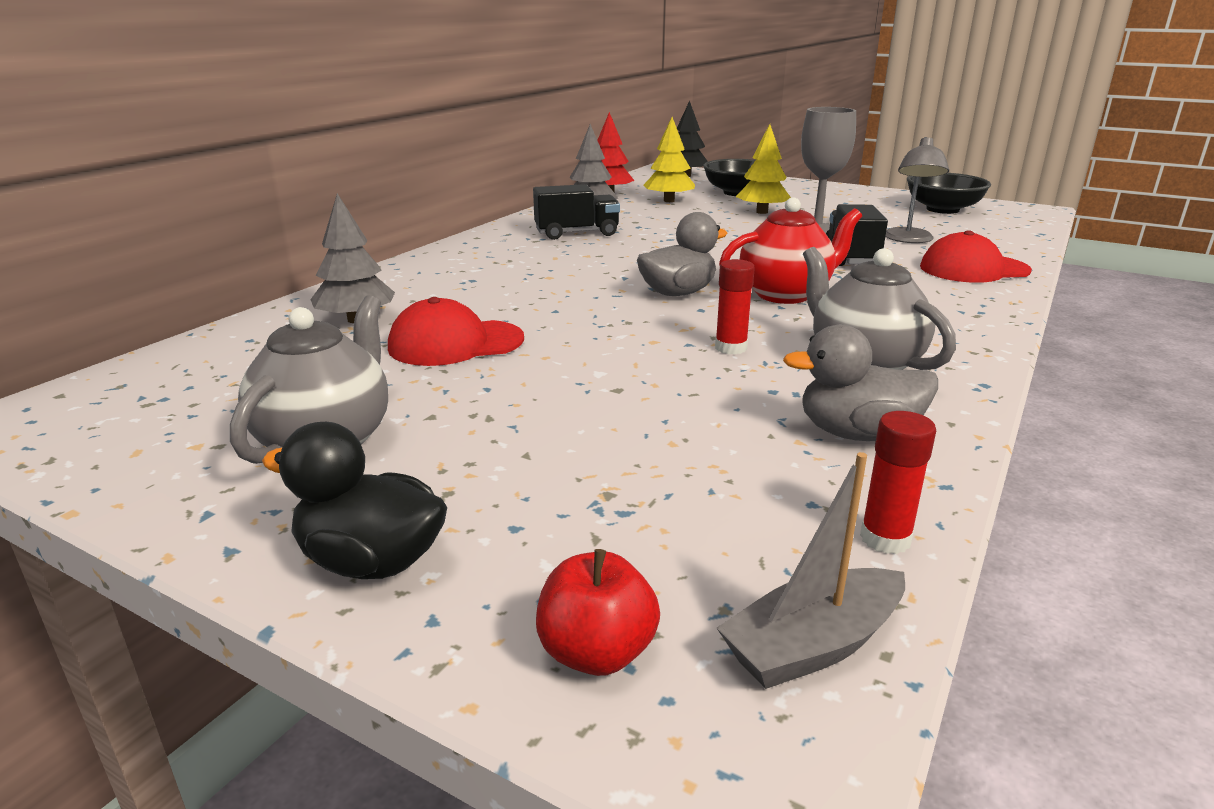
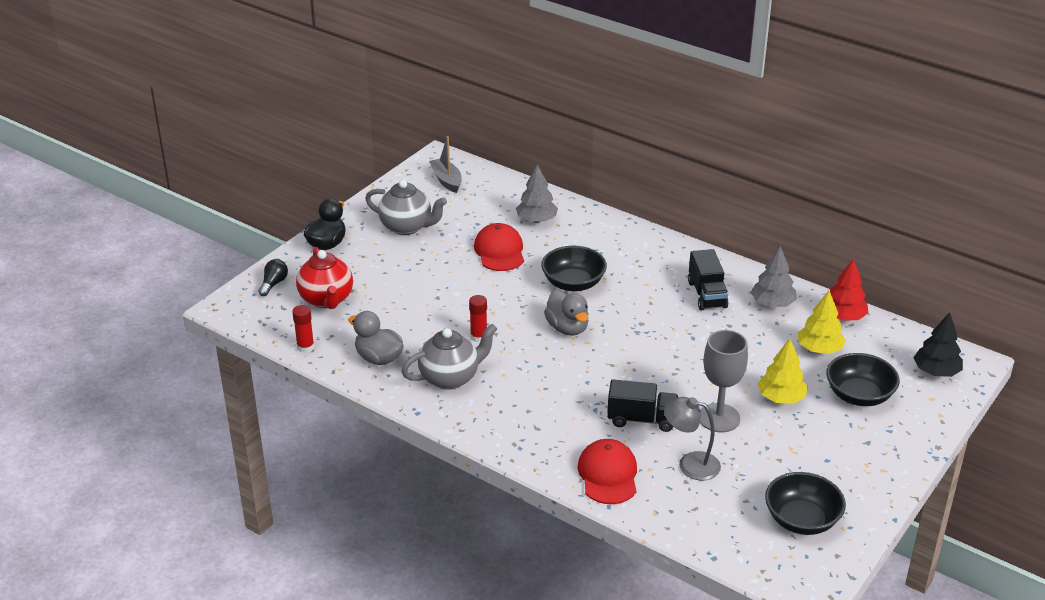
camera: 95 degrees right, 10 degrees up
red apple [536,549,660,676] -> black light bulb [258,259,288,296]
grey boat [717,452,905,689] -> grey boat moved to [429,136,462,193]
red teapot [719,197,862,304] -> red teapot moved to [296,247,353,309]
grey duck [783,324,938,441] -> grey duck turned 60 degrees counterclockwise [348,311,404,365]
none -> black bowl [541,246,607,291]

